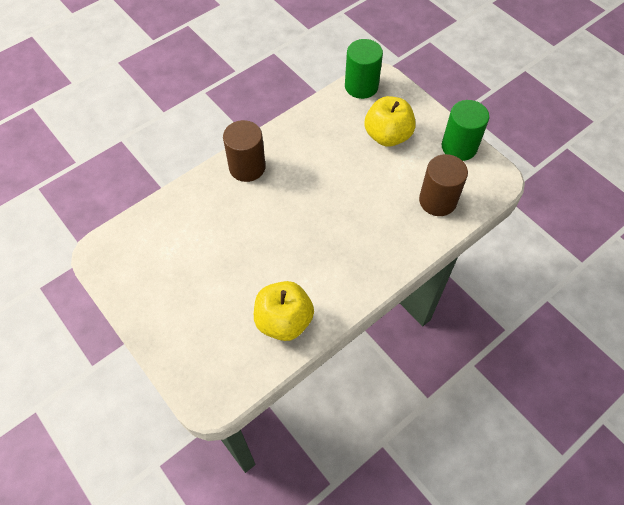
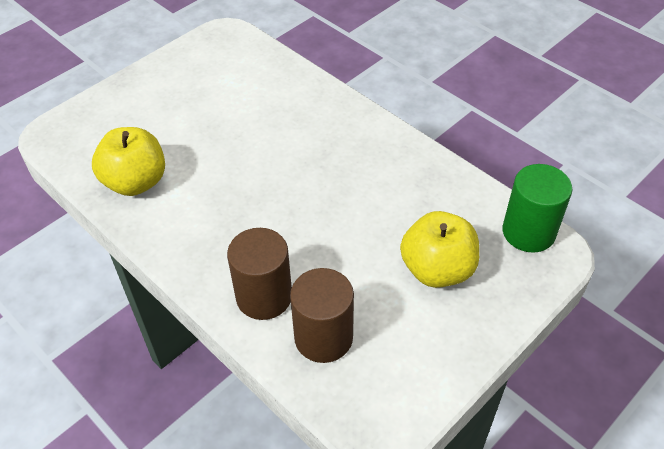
camera: 85 degrees right, 10 degrees down
brown cylinder [223,120,266,182] -> brown cylinder moved to [227,228,292,320]
green cylinder [442,100,489,161] -> none

